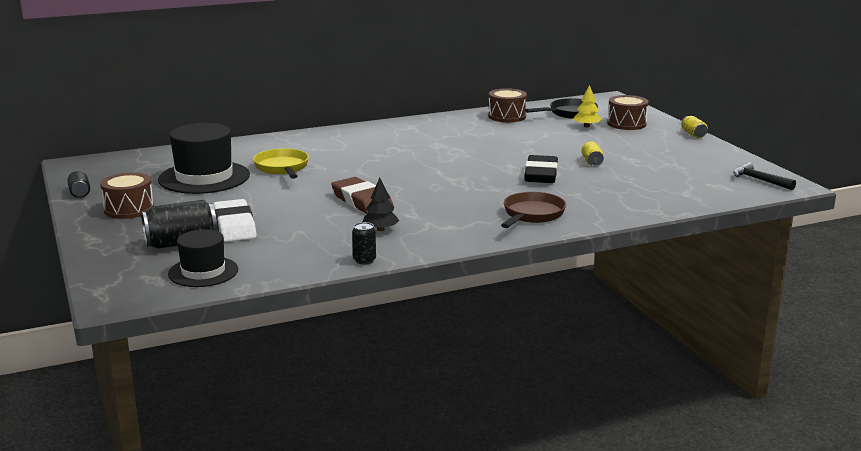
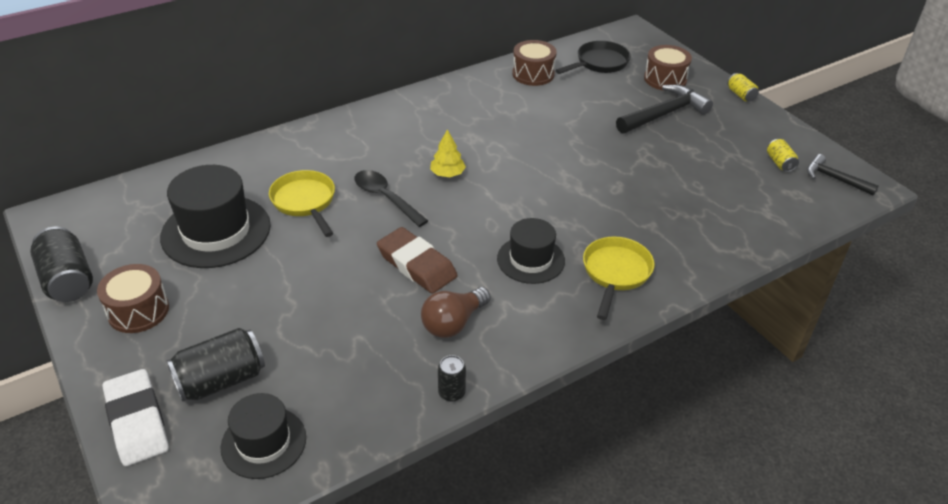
camera: 10 degrees left, 20 degrees up
black can [67,171,90,198] -> black can [30,227,93,302], size x1.88
white eraser [213,199,257,242] -> white eraser moved to [102,369,169,466]
black tree [363,178,399,231] -> brown light bulb [421,287,491,338]
brown pan [501,192,566,228] -> yellow pan [583,237,655,320]
black eraser [524,155,558,183] -> none
yellow tree [573,85,602,127] -> yellow tree moved to [430,129,466,177]
yellow can [582,141,604,166] -> yellow can moved to [767,139,799,172]
none -> black spoon [354,170,428,227]
none -> black hat [497,218,565,284]
none -> black hammer [616,84,713,134]

